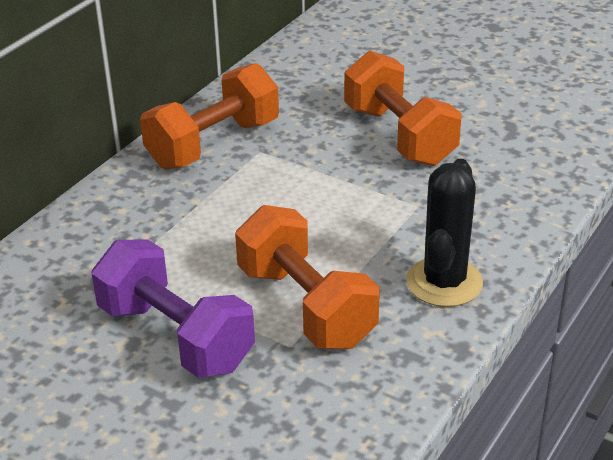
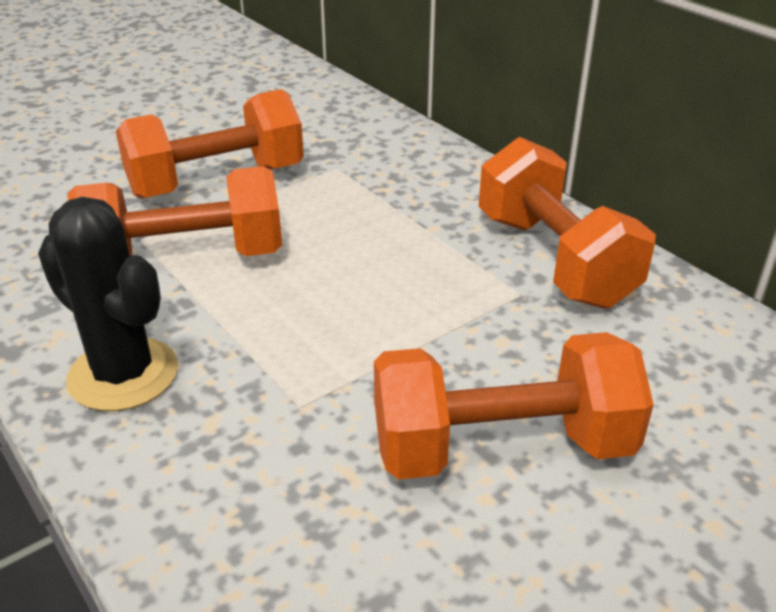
camera: 110 degrees right, 0 degrees up
purple dumbbell [91,239,255,378] -> orange dumbbell [116,89,304,199]

